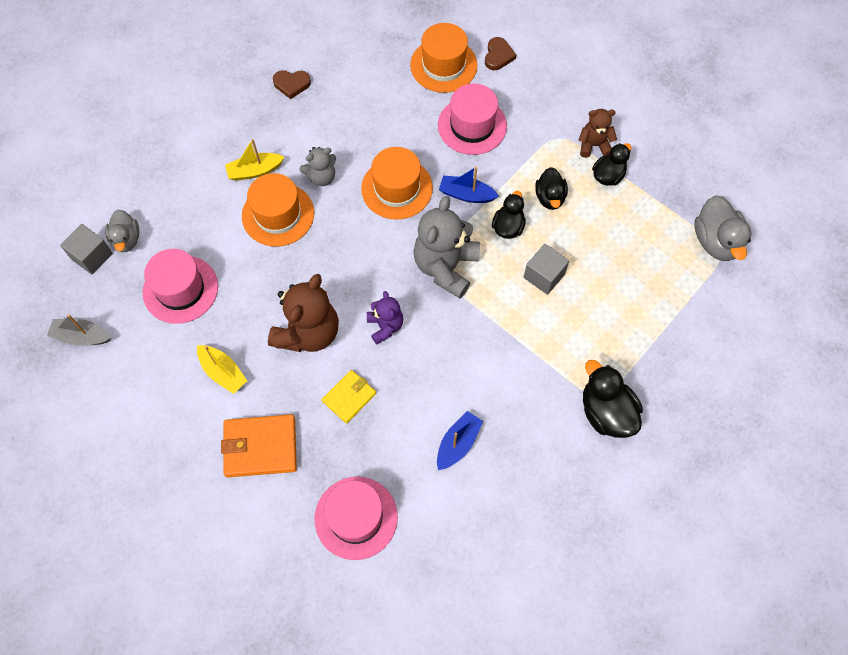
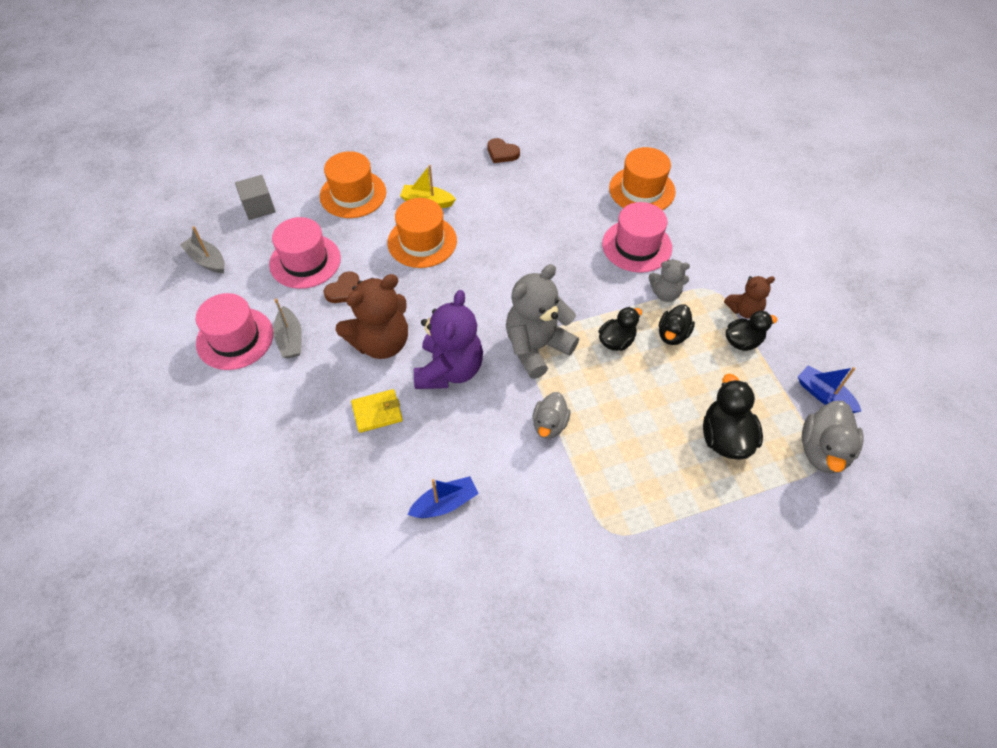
camera: 30 degrees right, 10 degrees down
grey duck [105,210,139,252] -> grey duck moved to [532,392,570,439]
yellow boat [197,345,247,394] -> grey boat [273,299,302,358]
orange wallet [221,414,297,477] -> none
grey teddy bear [299,147,336,186] -> grey teddy bear moved to [649,259,690,302]
pink hat [315,477,398,560] -> pink hat moved to [196,293,273,370]
orange hat [361,147,433,220] -> orange hat moved to [320,151,386,218]
purple teddy bear [367,291,403,344] -> purple teddy bear [414,290,483,389], size x1.82
blue boat [439,167,499,203] -> blue boat moved to [798,365,861,413]
brown heart [485,37,516,70] -> brown heart moved to [324,271,360,303]
grey cube [524,244,569,295] -> none
brown teddy bear [579,109,617,158] -> brown teddy bear turned 135 degrees clockwise [724,276,775,319]
black duck [583,360,643,438] -> black duck moved to [703,374,763,460]

